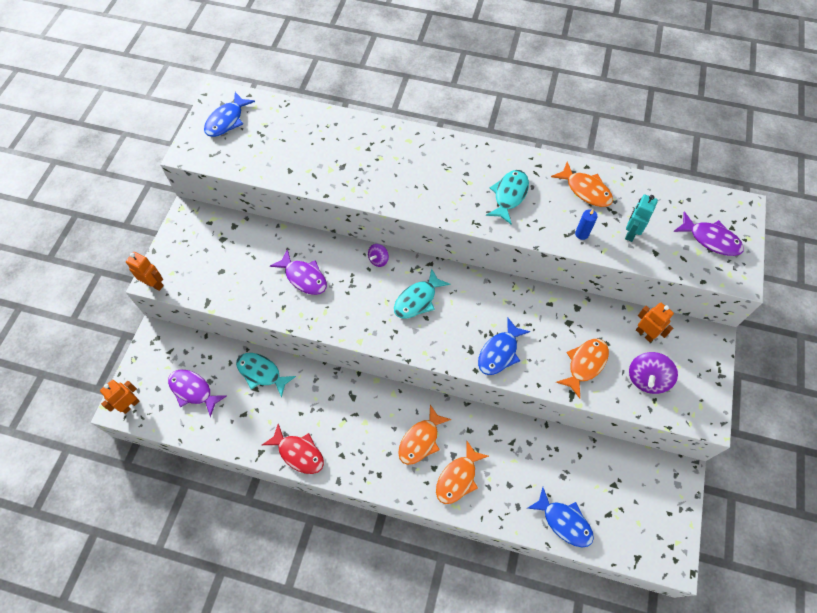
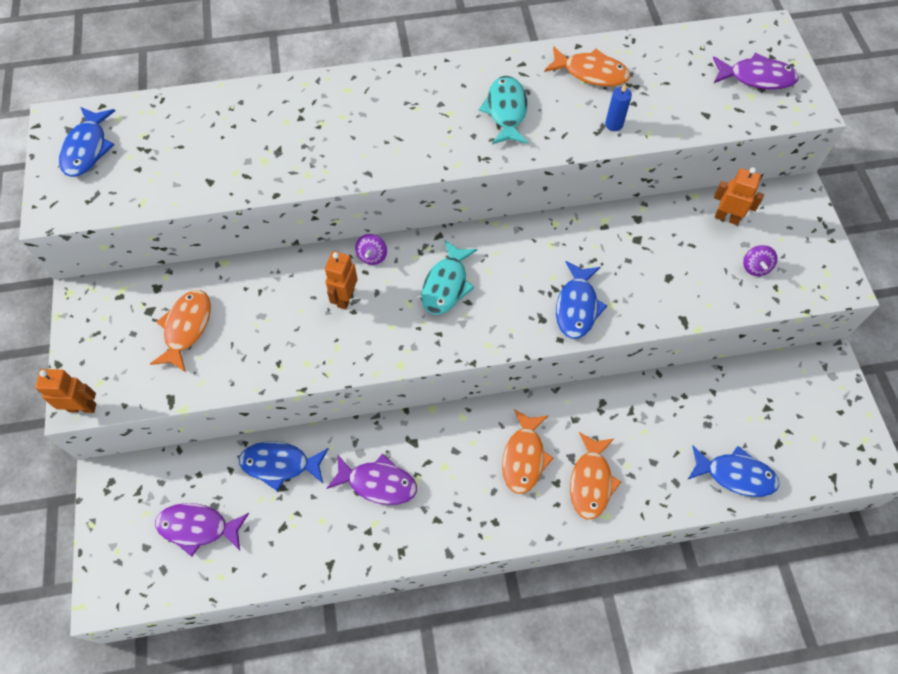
camera: 25 degrees left, 0 degrees up
orange robot [100,380,140,414] -> orange robot moved to [325,251,358,310]
turquoise fish [236,353,296,398] -> blue fish [239,441,329,491]
red fish [262,424,324,474] -> none
purple fish [270,249,327,295] -> purple fish moved to [326,454,417,505]
orange fish [556,339,609,399] -> orange fish moved to [150,290,211,372]
turquoise robot [625,194,658,242] -> none
purple spinning top [629,352,678,394] -> purple spinning top [743,245,778,276], size x0.58

